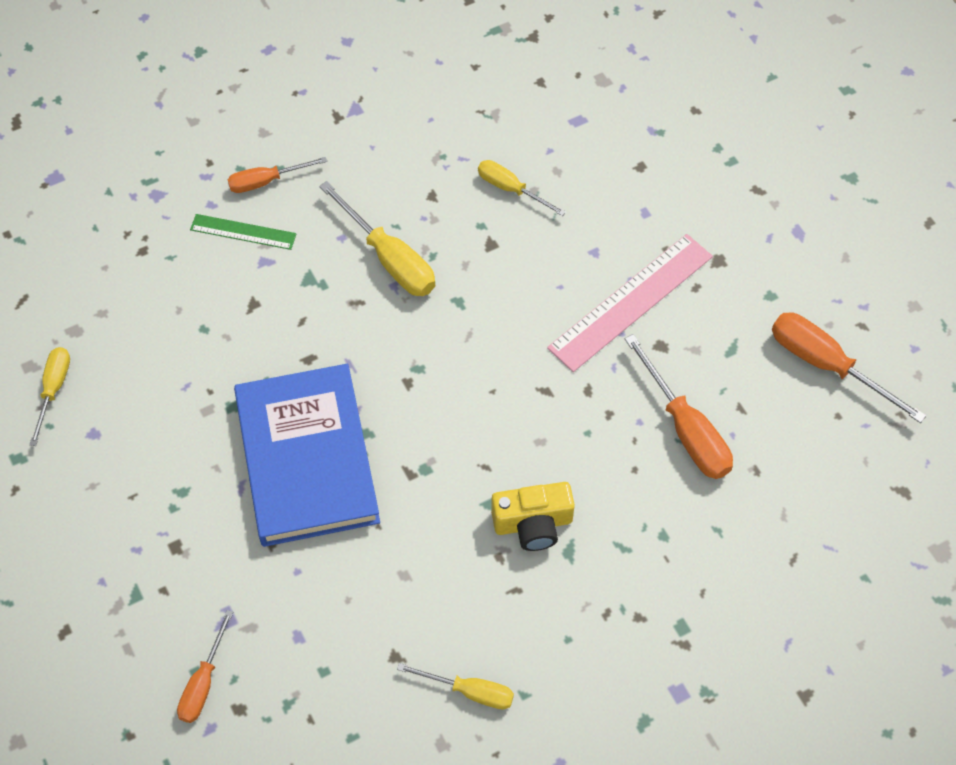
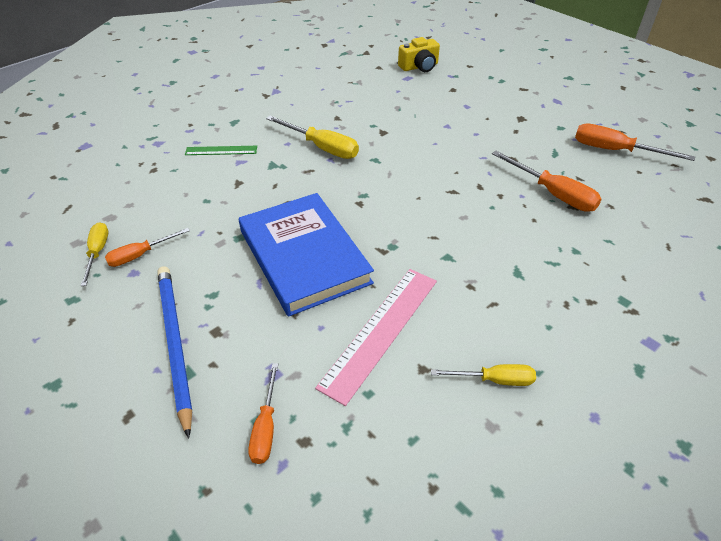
camera: 15 degrees left, 15 degrees down
orange screwdriver [228,157,327,193] -> orange screwdriver moved to [105,228,190,267]
yellow screwdriver [478,160,566,216] -> none
yellow camera [491,482,575,551] -> yellow camera moved to [398,37,440,72]
pink ruler [547,234,713,372] -> pink ruler moved to [315,269,437,406]
none -> blue pencil [157,266,193,439]

